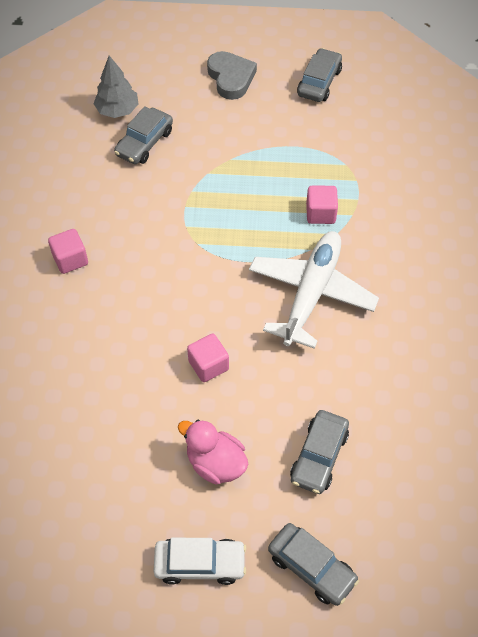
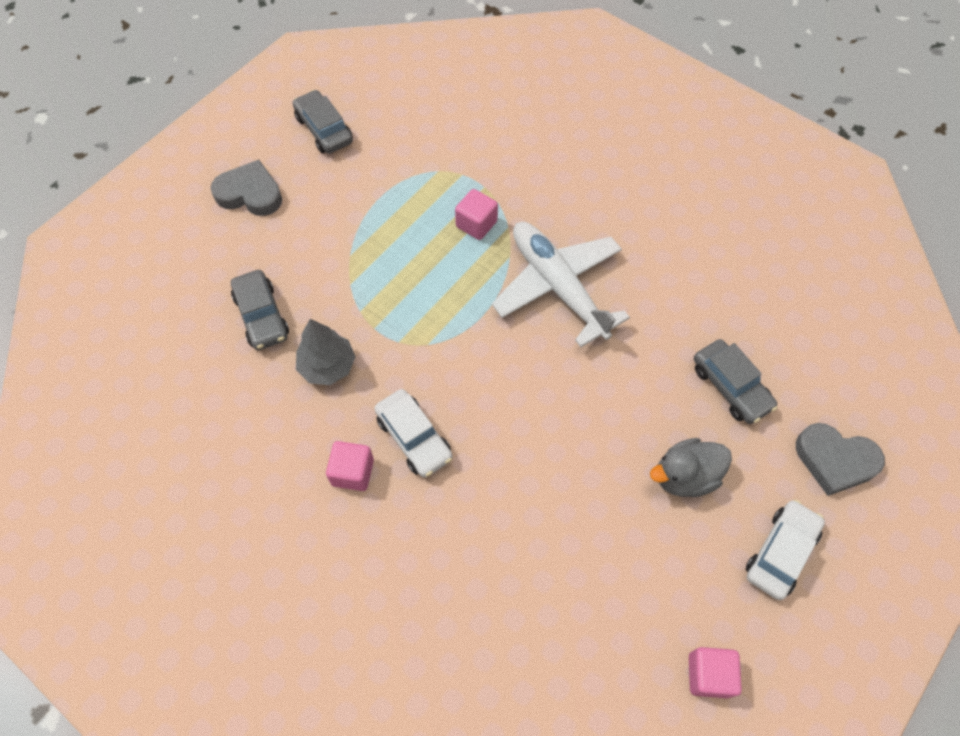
camera: 55 degrees left, 5 degrees up
grey tree [93,56,139,118] -> grey tree moved to [296,319,356,385]
pink duck [178,420,248,485] -> grey duck [650,438,732,497]
pink cube [187,334,229,382] -> pink cube moved to [689,647,742,698]
grey car [268,523,359,606] -> grey heart [796,423,885,496]
none -> white car [374,389,453,478]

